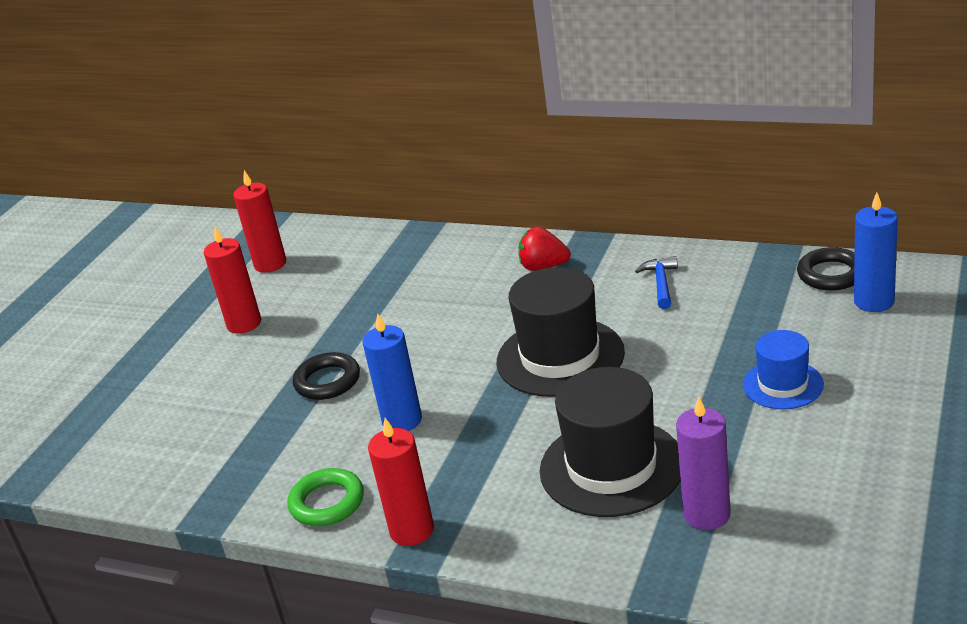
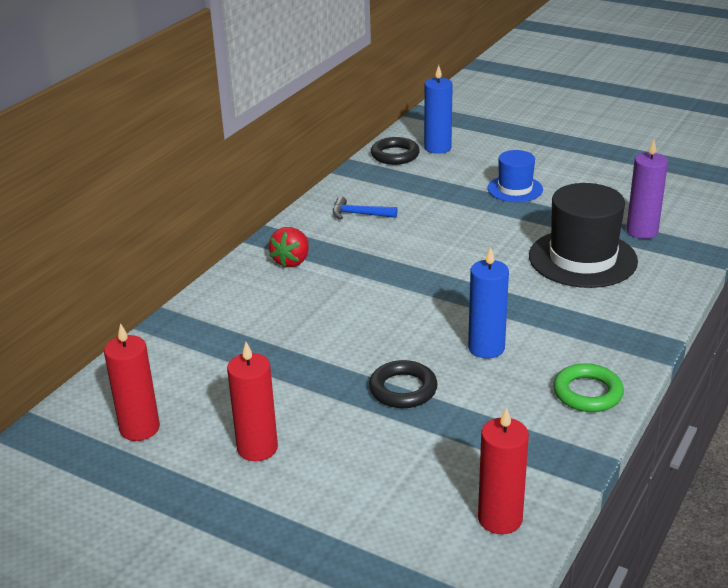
camera: 85 degrees left, 0 degrees up
red candle [368,418,434,546] -> red candle moved to [478,407,529,534]
black hat [497,267,625,397] -> none

